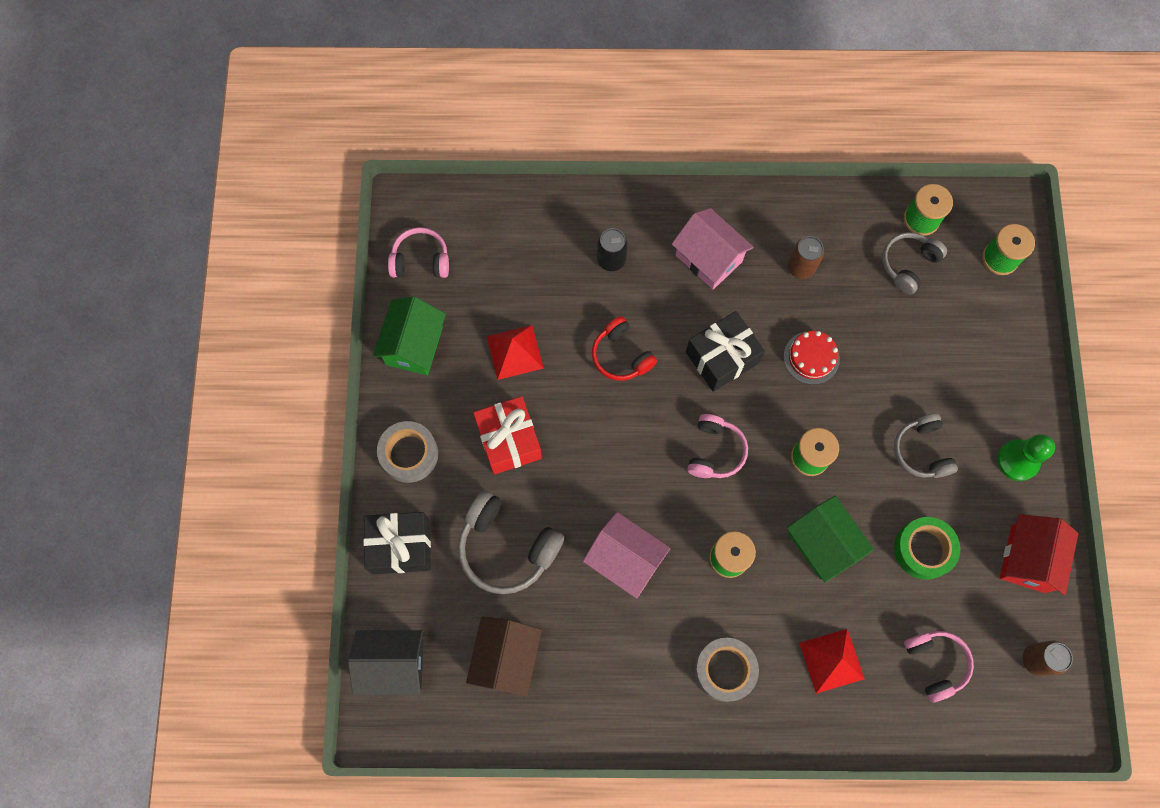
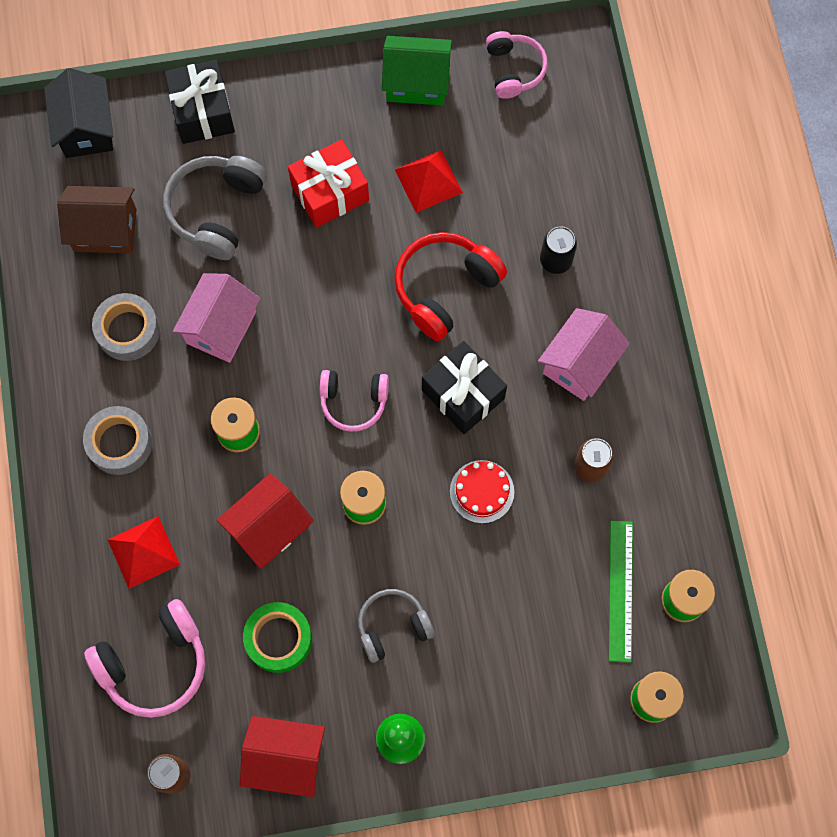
camera: 80 degrees right, 0 degrees up
grey tape [377,421,438,483] -> grey tape moved to [92,293,160,361]
red headphones [592,316,657,381] -> red headphones [394,232,507,341], size x1.53
green house [787,496,874,582] -> red house [217,473,314,569]
grey headphones [882,232,947,294] -> green ruler [609,521,633,662]
pink headphones [904,631,974,702] -> pink headphones [84,599,205,718], size x1.53

